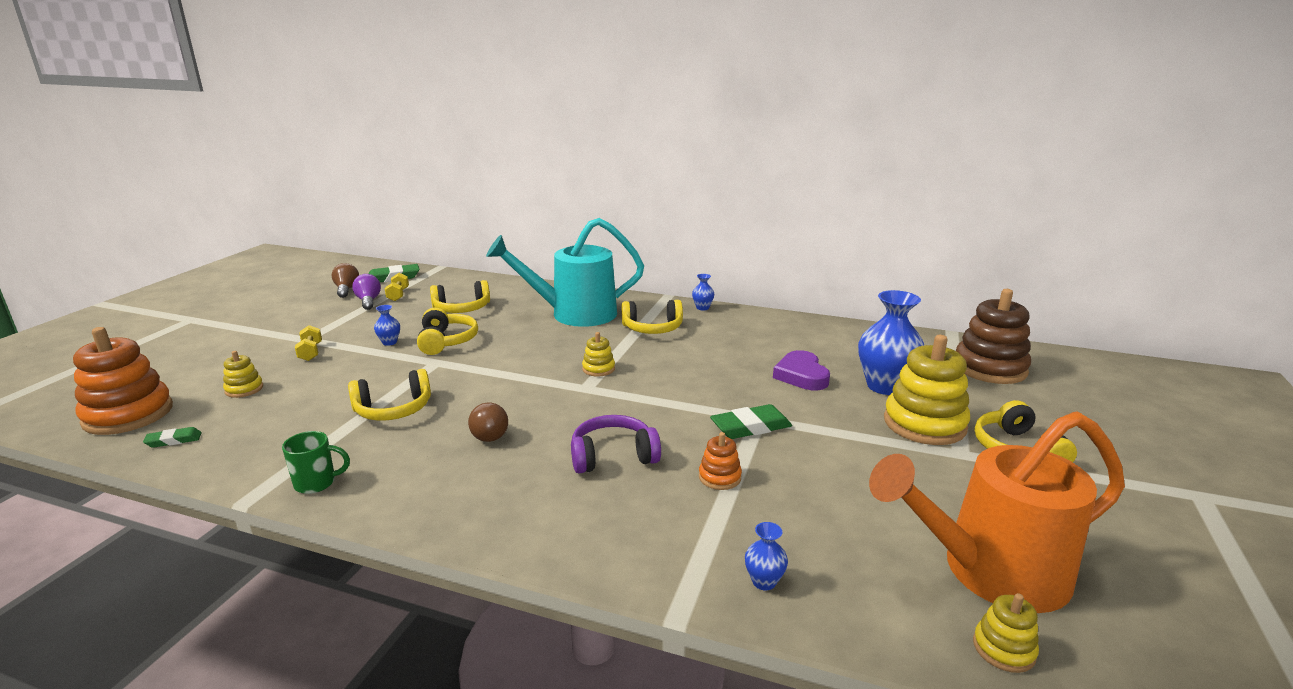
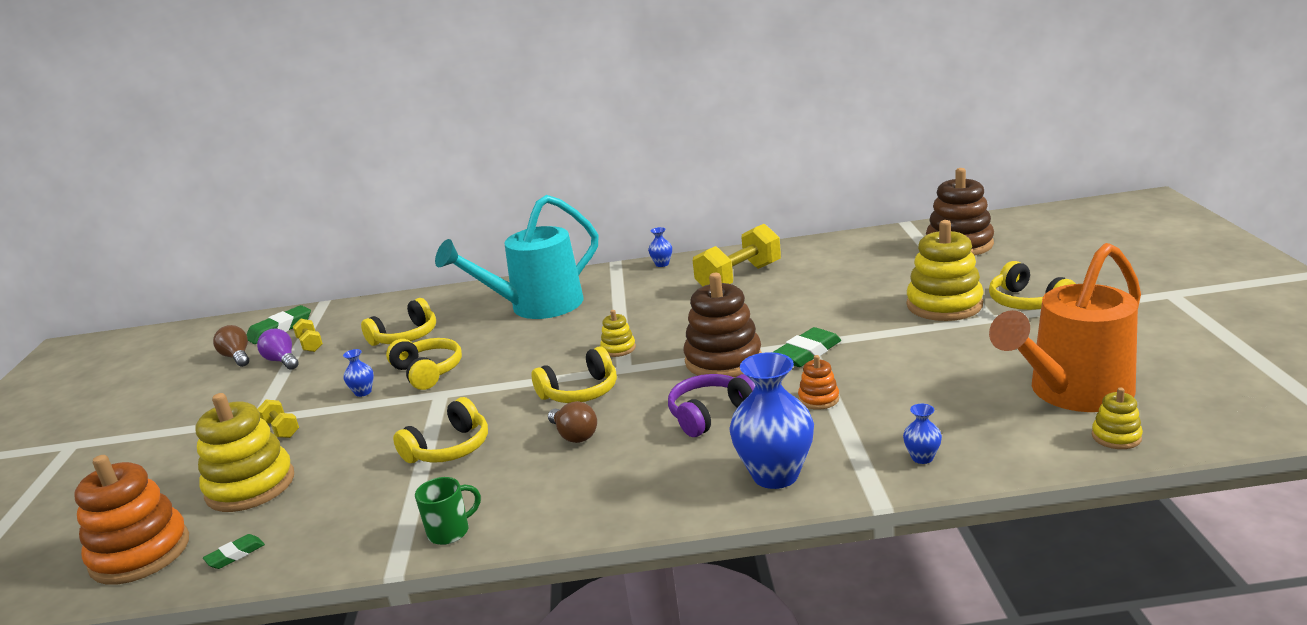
camera: 20 degrees left, 0 degrees up
yellow stacking toy [223,351,263,398] -> yellow stacking toy [196,393,294,512], size x2.10
yellow headphones [621,300,683,334] -> yellow headphones moved to [532,347,617,403]
purple heart [773,350,830,390] -> none
blue vase [858,290,924,395] -> blue vase moved to [729,352,814,489]
none -> brown stacking toy [684,273,762,377]
none -> yellow dumbbell [693,224,781,287]

